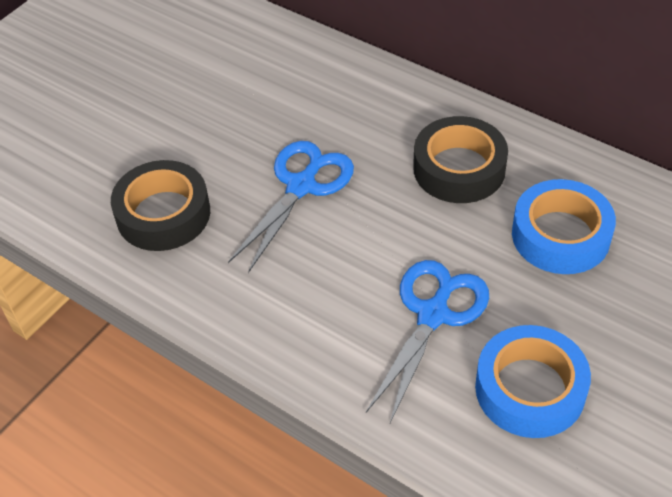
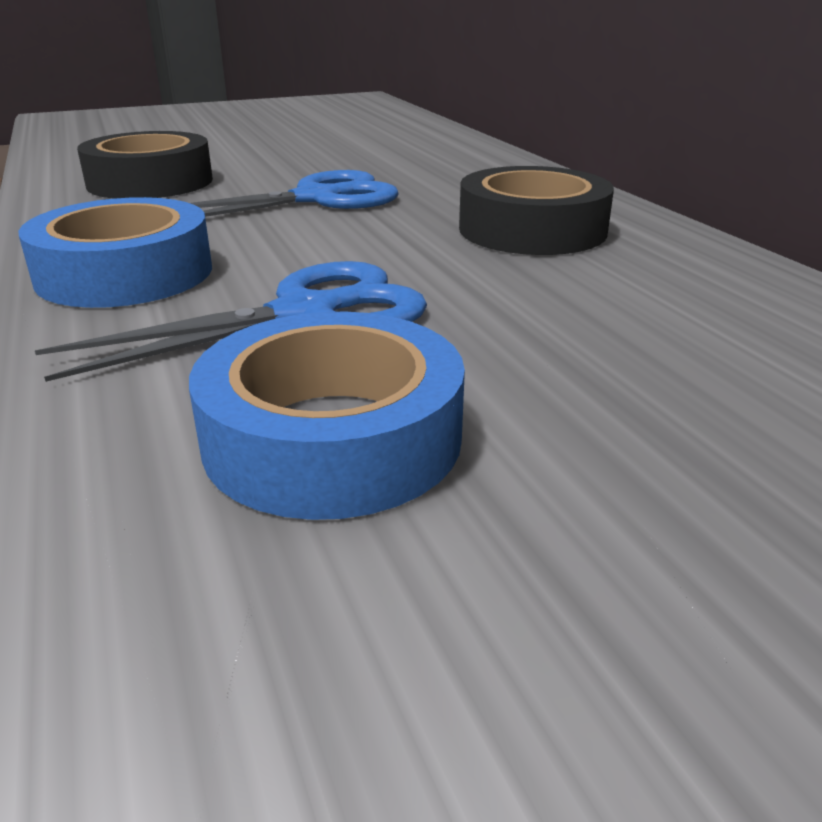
camera: 30 degrees right, 20 degrees down
blue tape [512,179,616,274] -> blue tape moved to [18,197,212,308]

